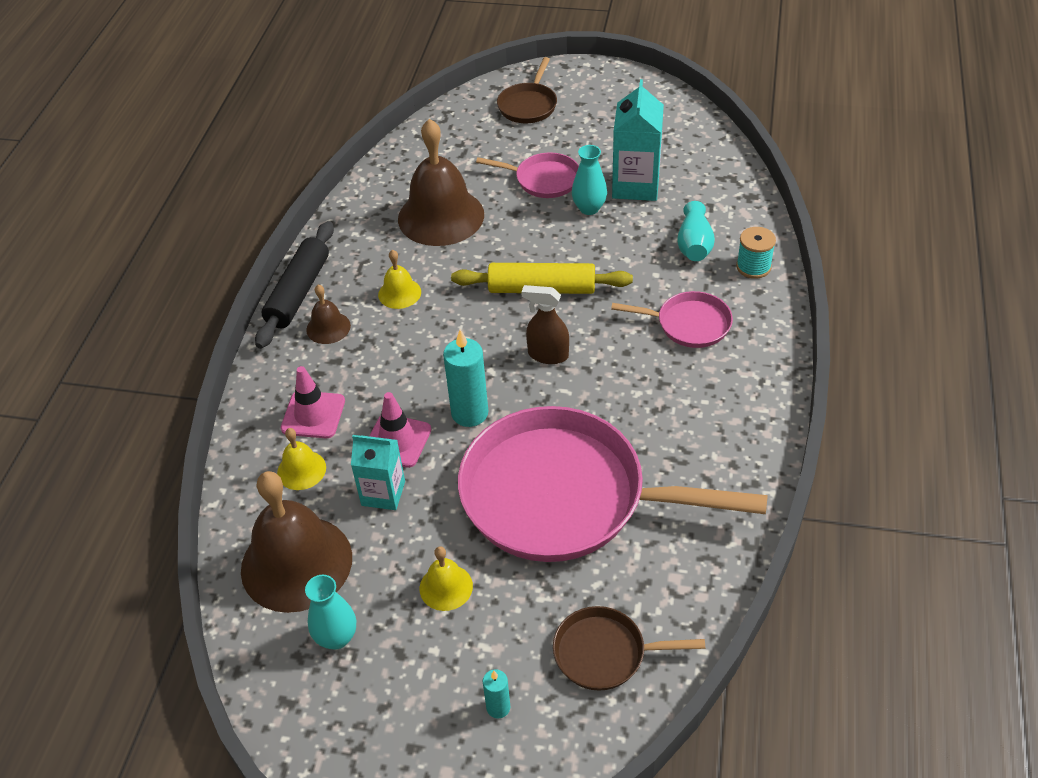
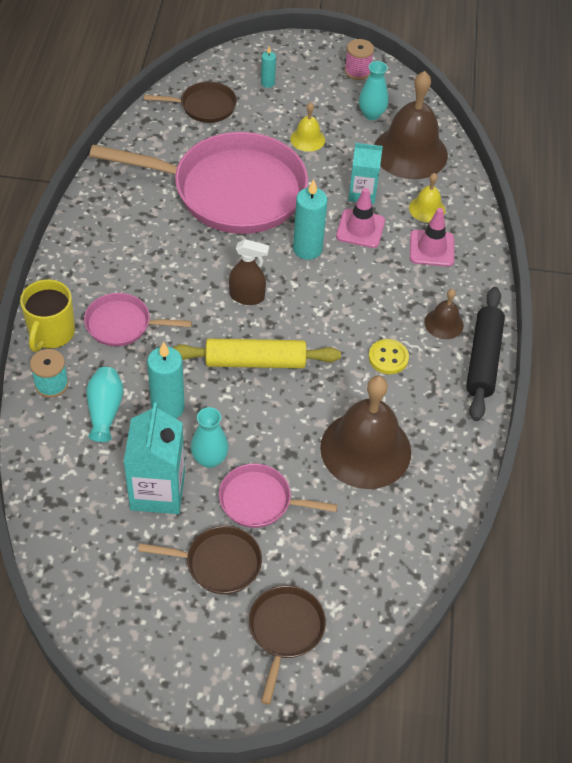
camera: 170 degrees right, 5 degrees up
yellow bell [378,250,421,309] -> yellow button [368,339,409,374]
none -> yellow mug [20,279,75,352]
none -> brown pan [138,526,262,594]
none -> turquoise candle [147,342,185,419]
none -> pink spool [345,39,374,80]

